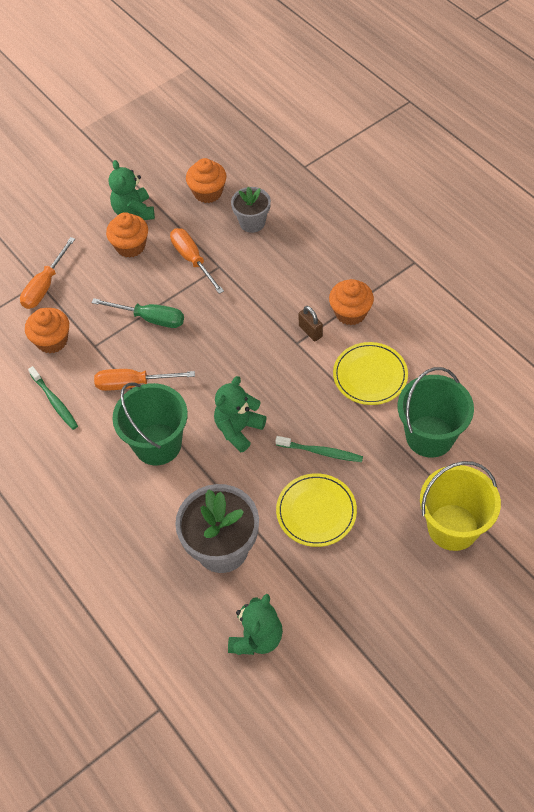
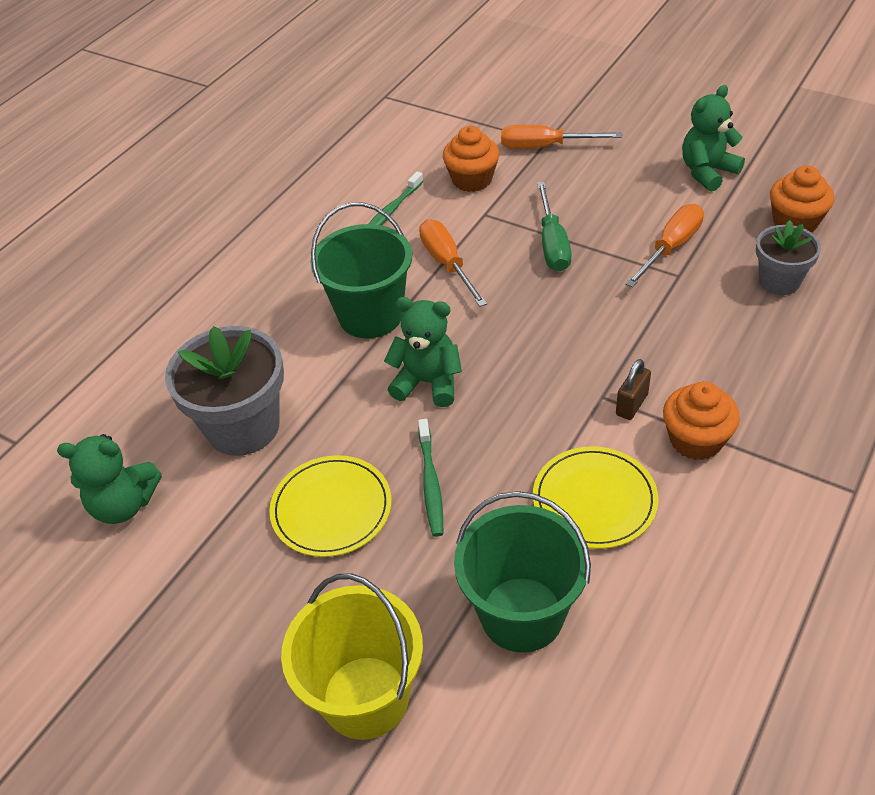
camera: 70 degrees right, 10 degrees down
orange cupcake [106,212,148,258] -> none

